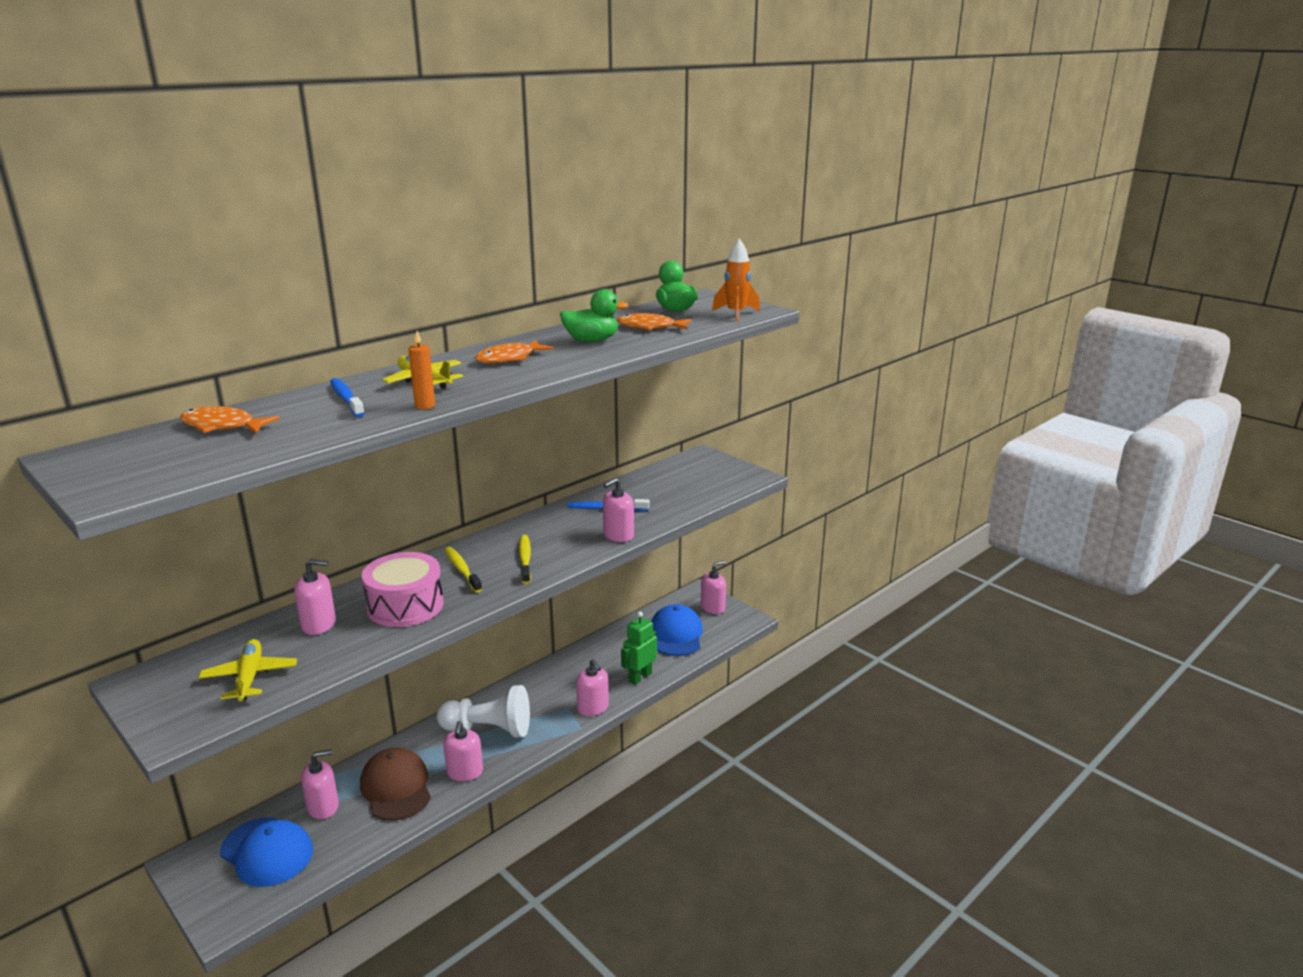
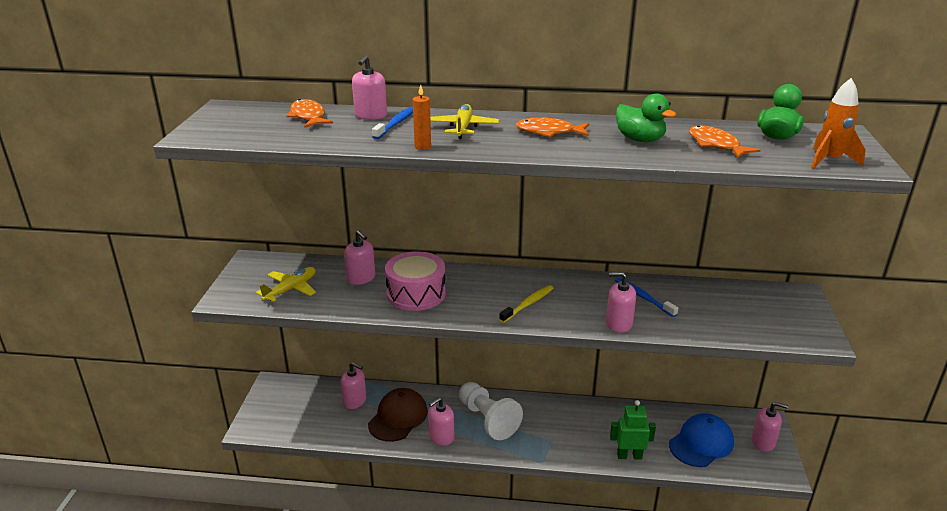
camera: 50 degrees right, 5 degrees up
blue cap [220,817,313,887] -> none
yellow toothbrush [445,547,482,593] -> none
pink soap dispenser [576,659,609,716] -> pink soap dispenser moved to [352,55,387,120]

